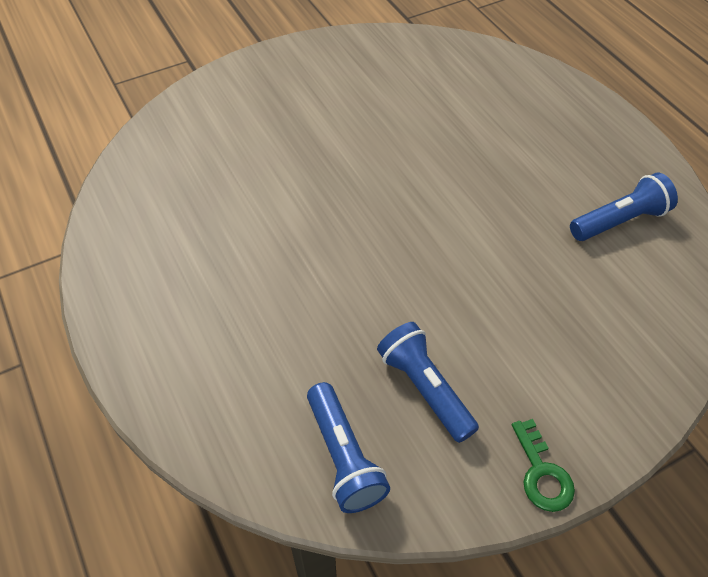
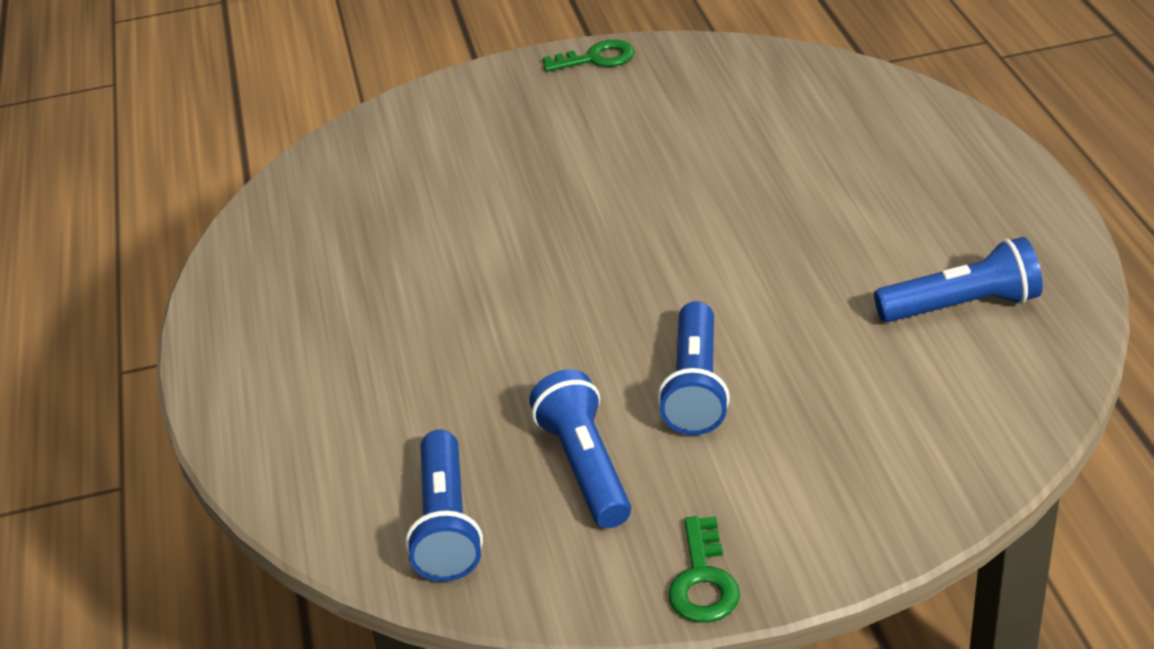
camera: 20 degrees right, 15 degrees down
none -> green key [543,40,635,72]
none -> blue flashlight [658,301,730,435]

